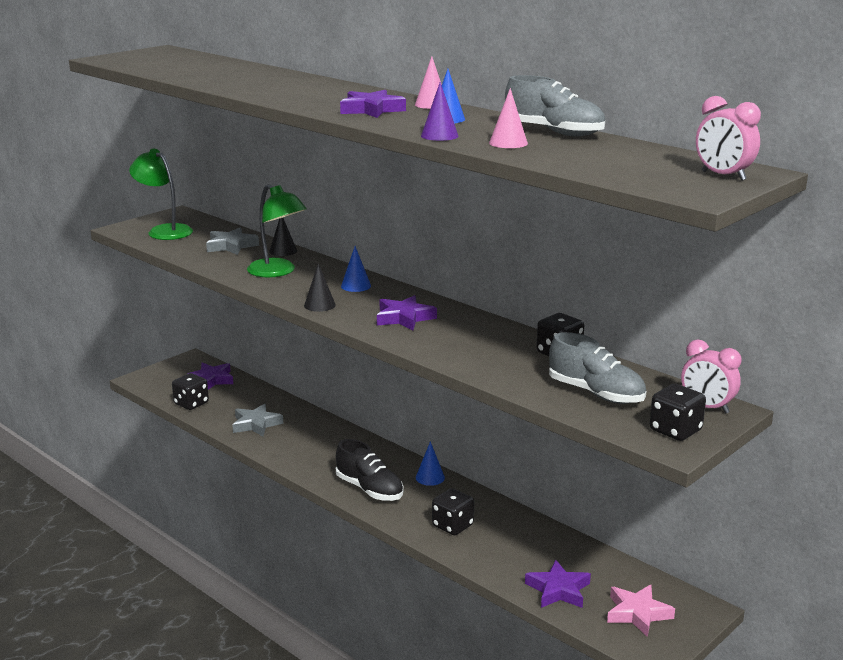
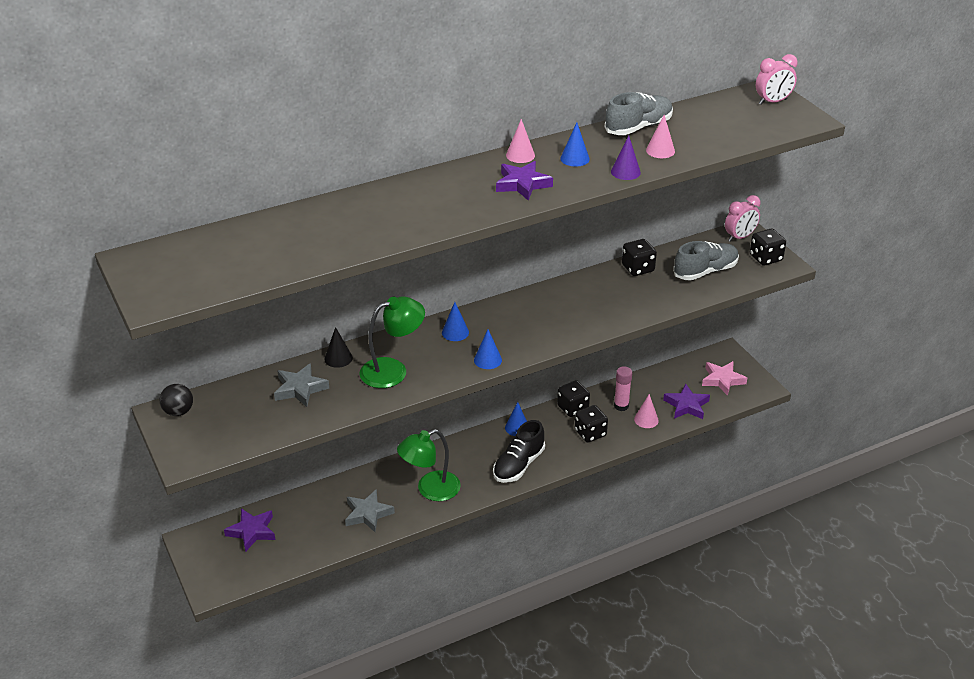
camera: 70 degrees left, 15 degrees up
green lamp [129,149,193,240] -> green lamp moved to [397,429,461,501]
black dice [172,373,209,410] -> black dice moved to [557,380,590,417]
black cone [304,264,336,312] -> blue cone [474,329,502,369]
black shoe [336,439,404,501] -> black shoe turned 150 degrees clockwise [493,420,545,483]
purple star [377,295,437,331] -> none
none -> black ball [160,384,193,416]
none -> pink glue stick [614,366,632,411]
none -> pink cone [634,394,659,428]

